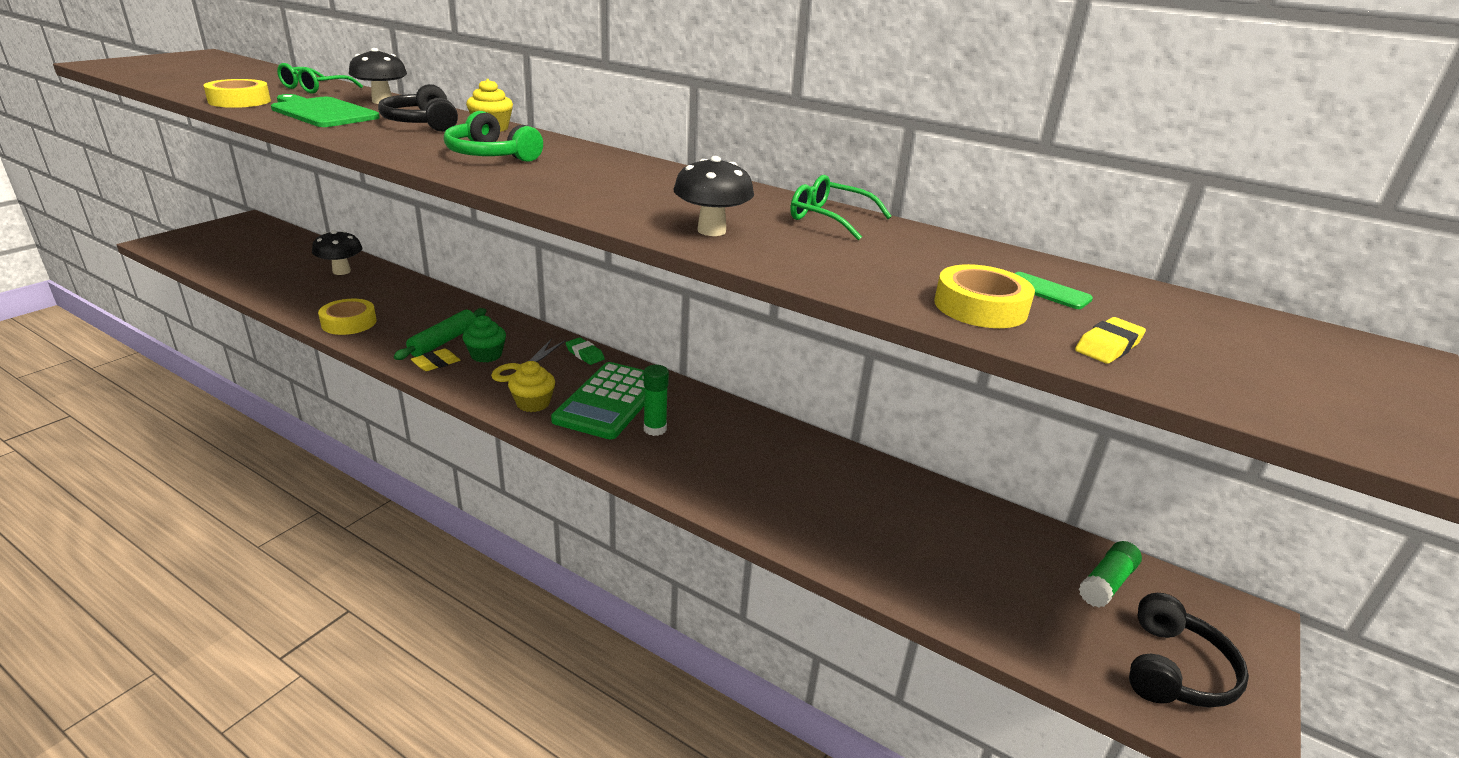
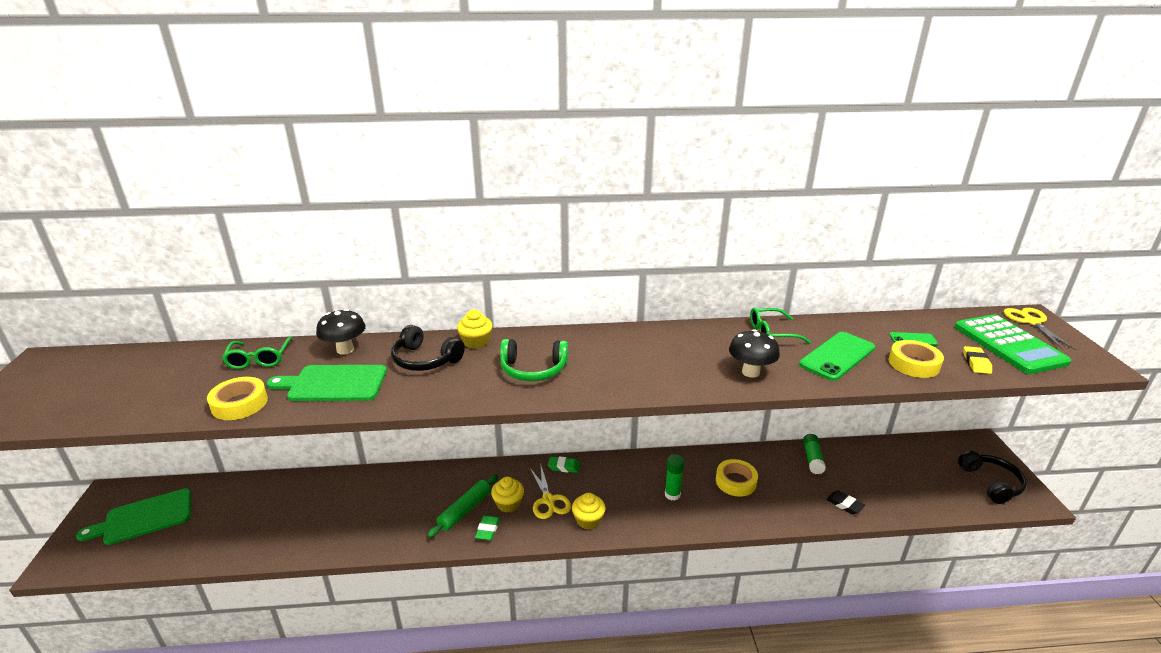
camera: 35 degrees left, 0 degrees up
black mushroom [312,230,362,275] -> none
yellow tape [318,299,377,335] -> yellow tape moved to [716,459,758,497]
green rolling pin [394,308,487,360] -> green rolling pin turned 45 degrees clockwise [427,474,498,538]
yellow eraser [411,348,460,371] -> green eraser [475,515,500,540]
green cupcake [463,315,506,363] -> yellow cupcake [491,477,524,512]
green calculator [551,362,644,439] -> green calculator moved to [955,314,1071,374]
green glue stick [1079,541,1142,608] -> green glue stick moved to [803,434,826,474]
none -> green cutting board [76,488,191,545]
none -> green phone [799,332,875,381]
none -> black eraser [827,491,865,514]
none -> yellow scissors [1003,308,1076,350]

